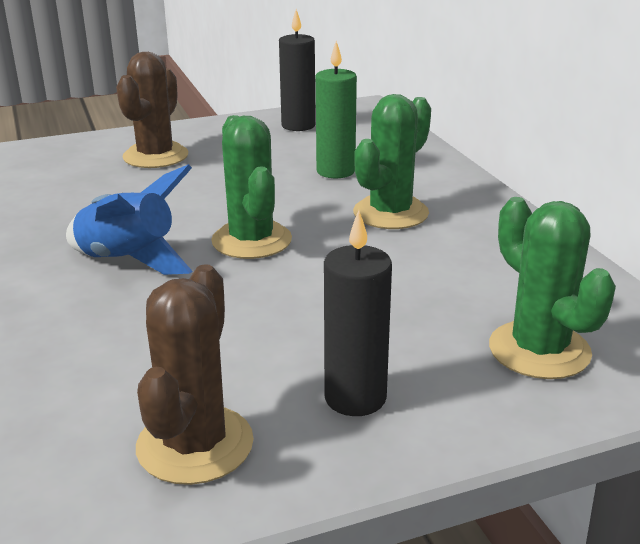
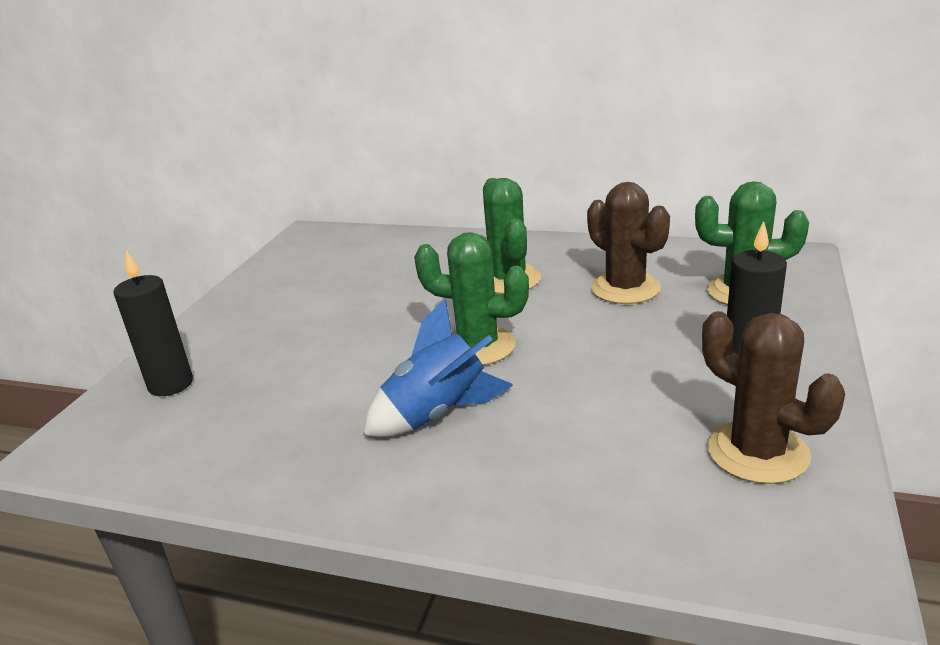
camera: 50 degrees left, 0 degrees up
brown cactus [116,52,188,168] -> brown cactus moved to [587,182,670,304]
black candle [279,9,316,131] -> black candle moved to [114,250,193,396]
green candle [316,41,357,178] -> none

